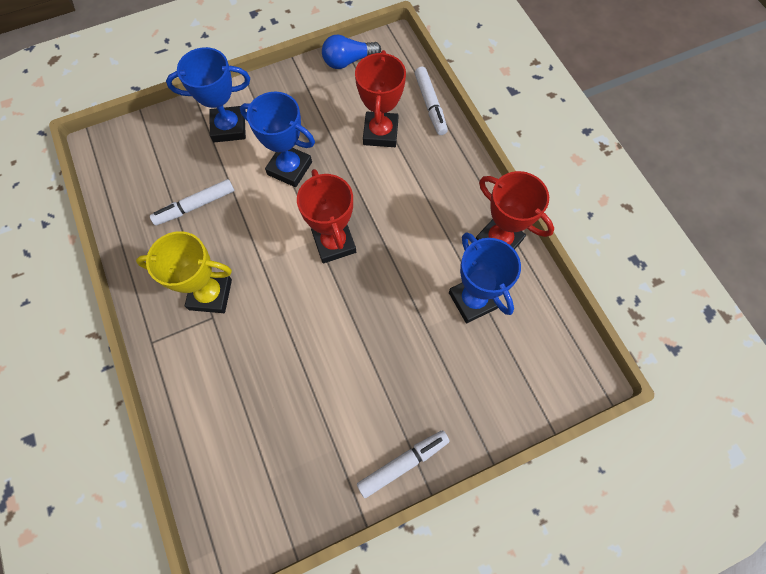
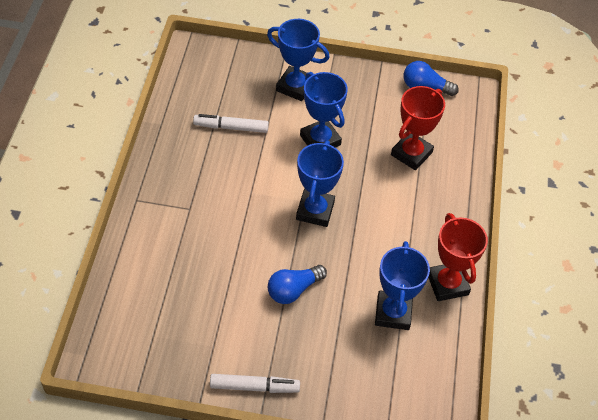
camera: 30 degrees right, 15 degrees down
yellow trophy [136,231,232,313] -> none
red trophy [297,169,356,263] -> blue trophy [296,141,344,227]
white marker [415,67,448,135] -> none
none -> blue light bulb [268,265,327,304]

